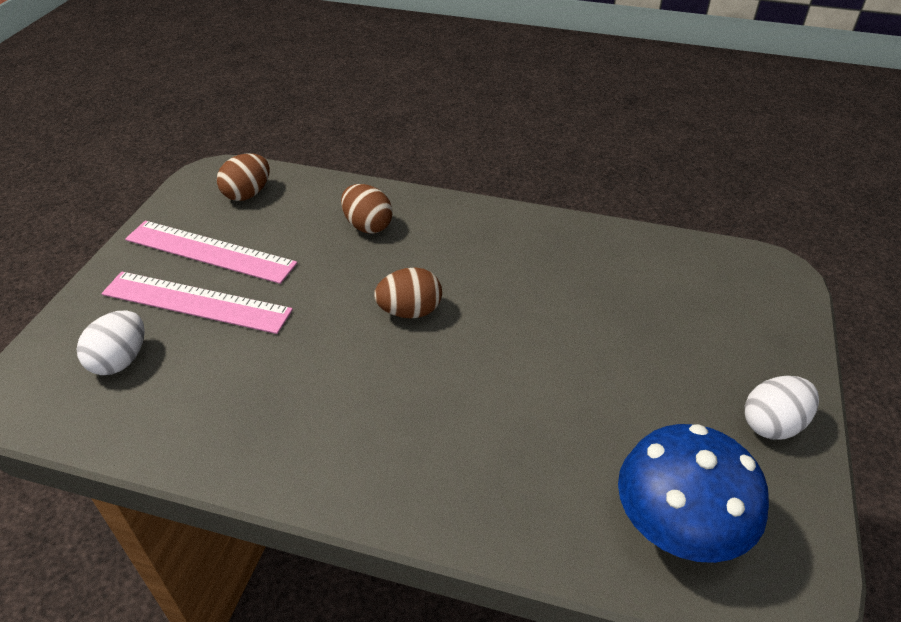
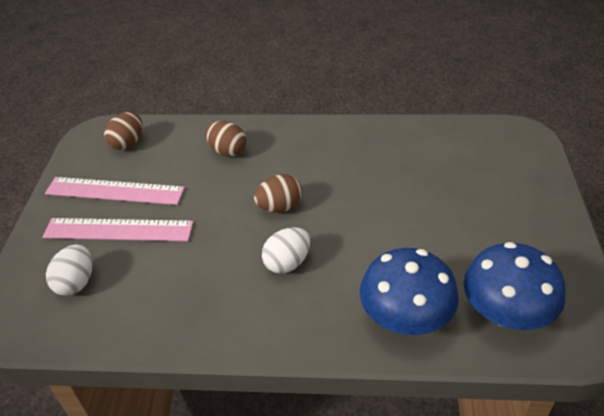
camera: 10 degrees left, 0 degrees up
white egg [745,376,819,440] -> white egg moved to [262,227,310,274]
none -> blue mushroom [360,248,459,335]

